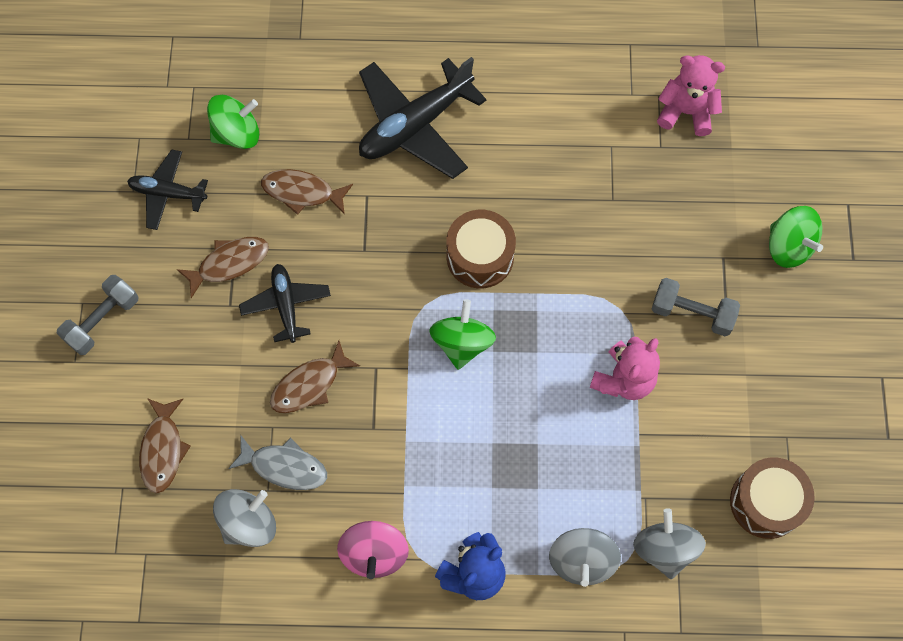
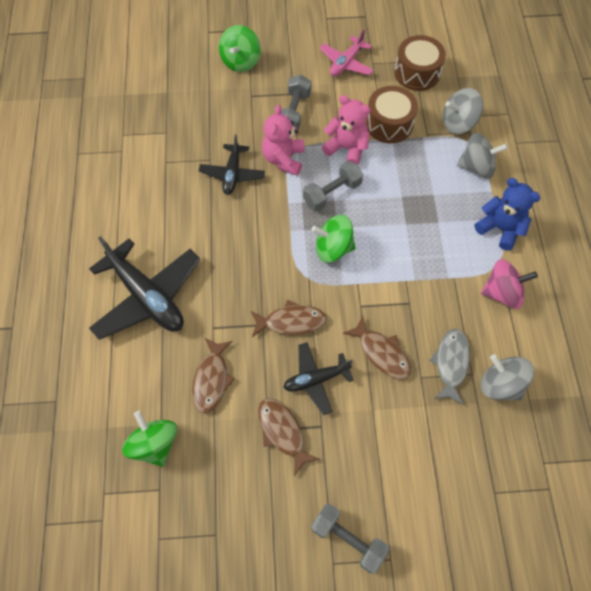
camera: 95 degrees left, 5 degrees down
black plane [127,149,208,230] -> black plane moved to [199,134,265,195]
brown fish [139,398,191,494] -> brown fish moved to [251,300,327,337]
brown drum [446,210,516,288] -> brown drum moved to [366,86,418,143]
pink teddy bear [657,55,725,136] -> pink teddy bear moved to [262,105,304,176]
green spinning top [769,206,823,268] -> green spinning top turned 150 degrees clockwise [219,25,261,72]
none -> grey dumbbell [303,161,363,211]
none -> pink plane [320,29,374,76]

